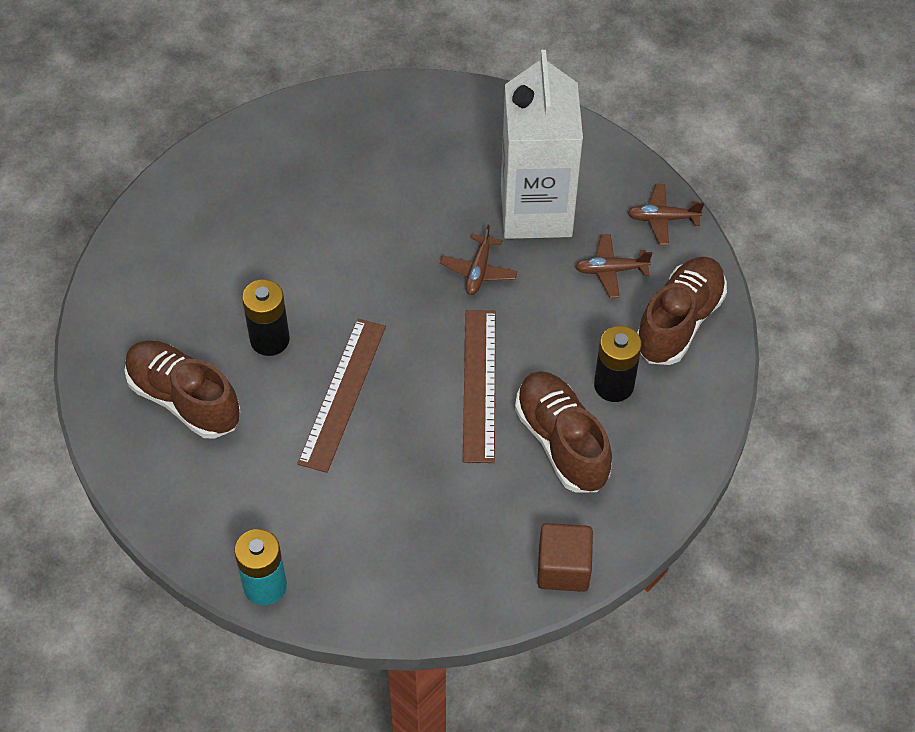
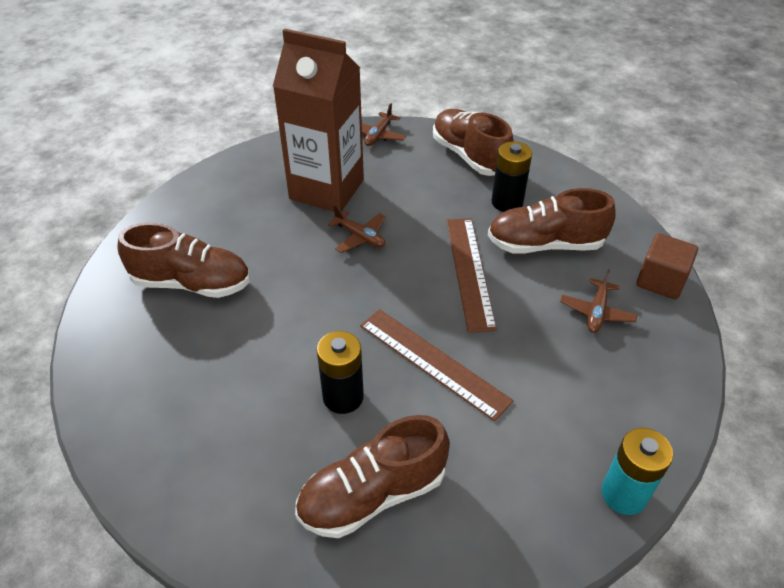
camera: 65 degrees left, 10 degrees down
brown ruler [463,310,496,463] -> brown ruler turned 60 degrees clockwise [446,218,497,333]
white carton [501,50,583,239] -> brown carton [273,29,364,212]
brown plane [575,234,652,298] -> brown plane moved to [560,269,637,333]
none -> brown shoe [118,223,250,298]

